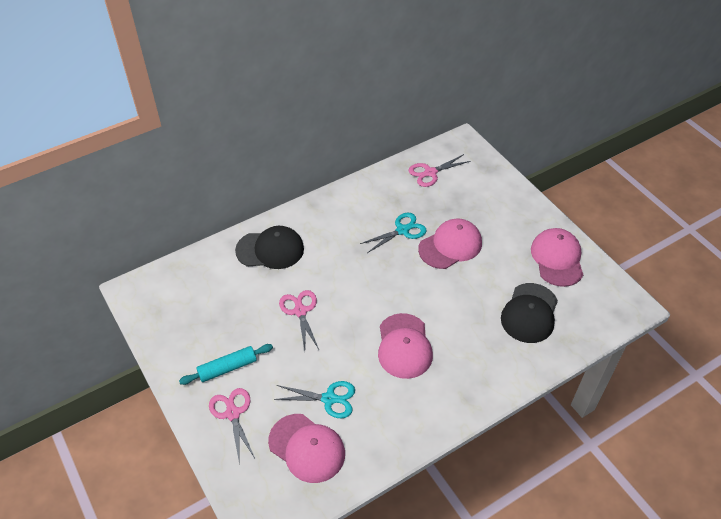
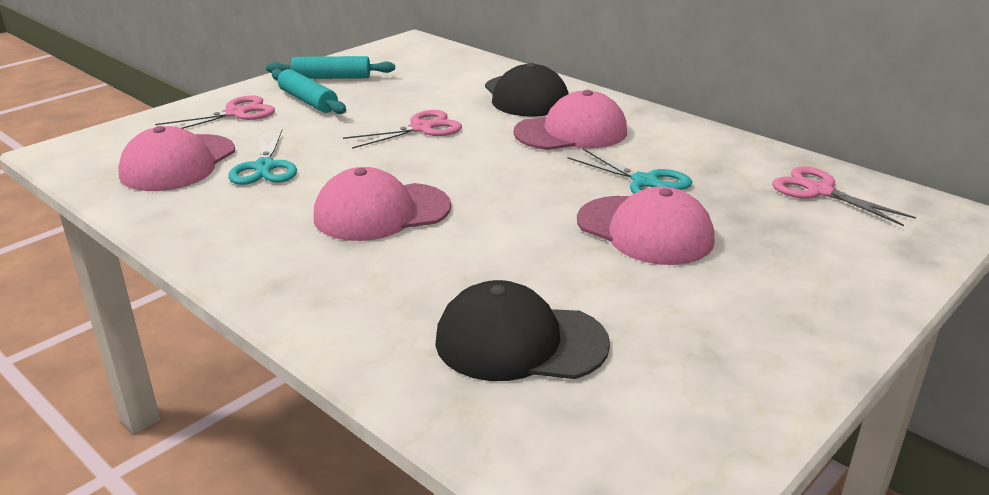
camera: 75 degrees right, 20 degrees down
pink cap [531,228,583,287] -> pink cap moved to [513,90,627,150]
none -> turquoise rolling pin [266,56,395,79]

